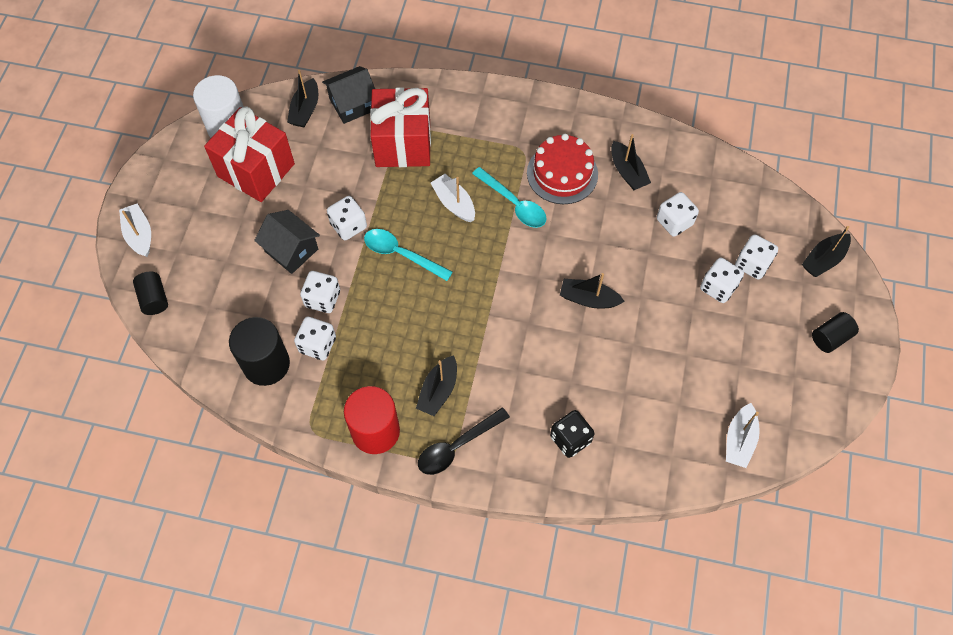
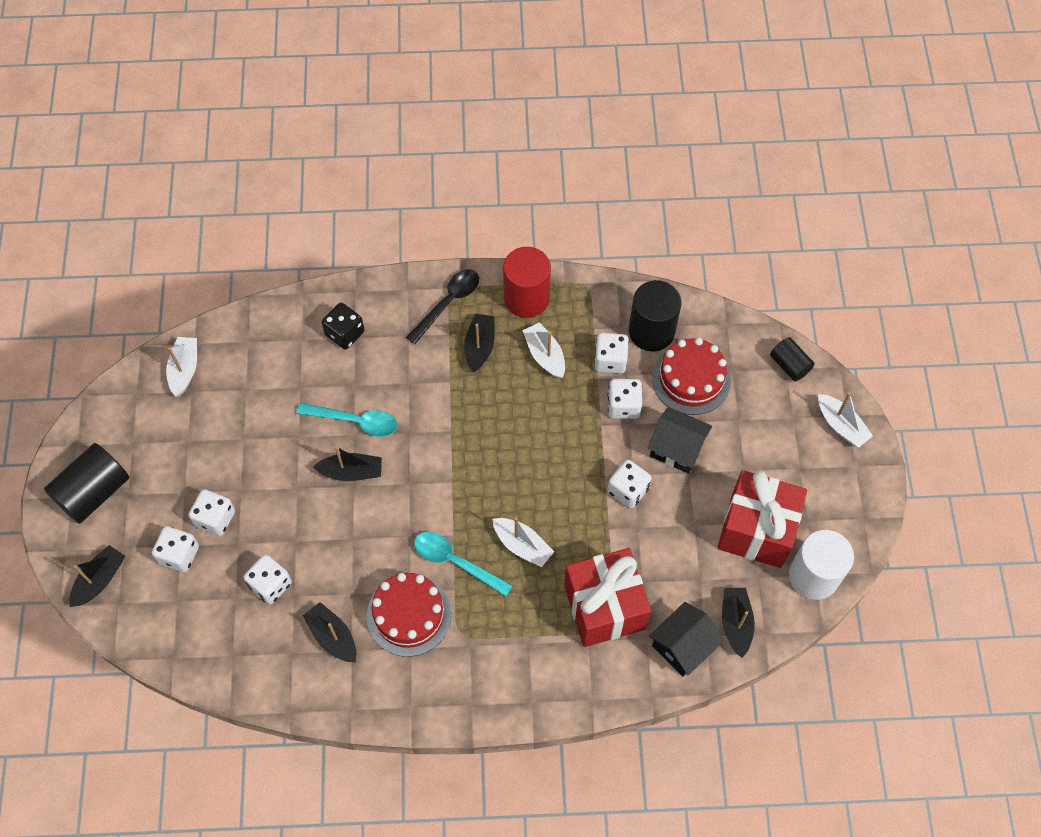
camera: 165 degrees right, 0 degrees up
turquoise spoon [364,229,453,281] -> turquoise spoon moved to [296,403,397,437]
black cylinder [812,312,859,353] -> black cylinder [44,443,129,524], size x1.74
none -> white boat [522,322,565,379]
none -> red cake [652,338,731,415]

